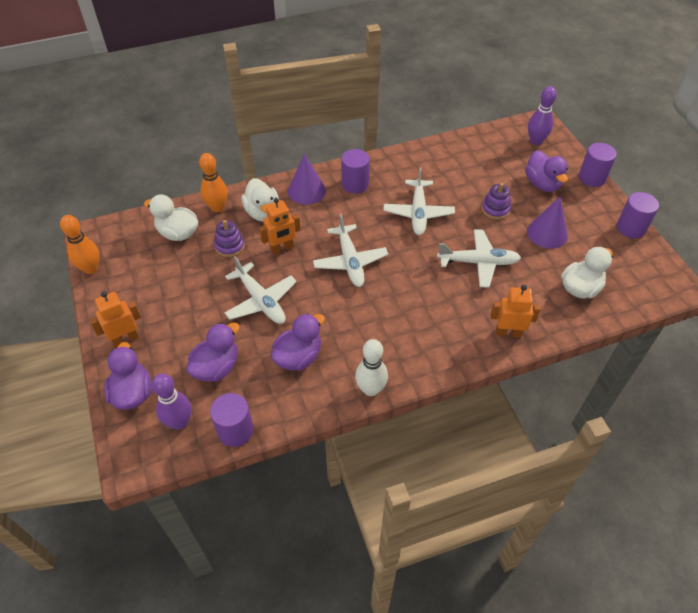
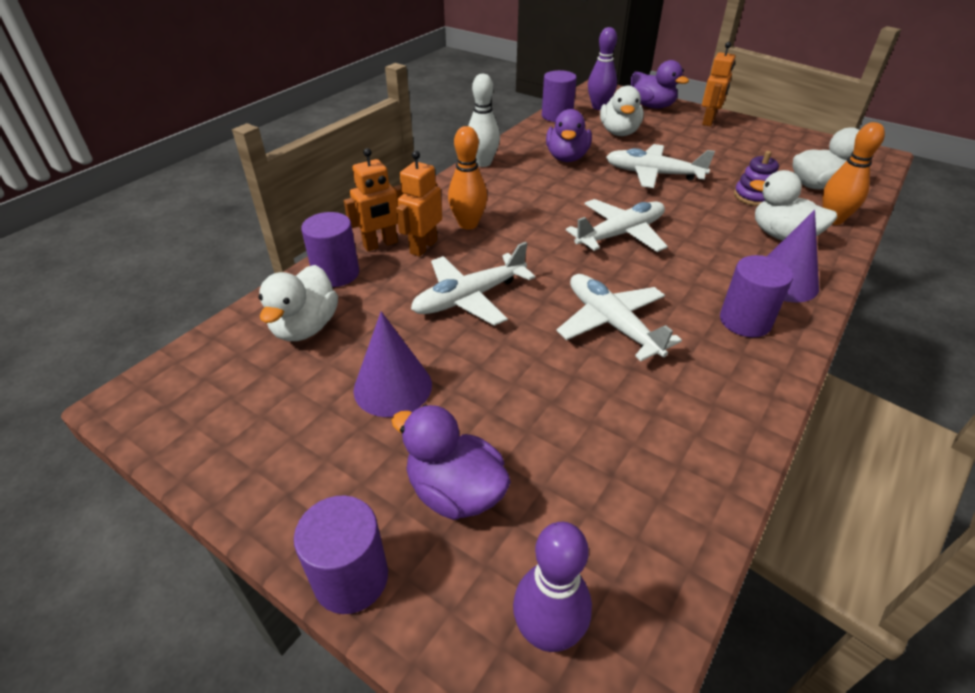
camera: 145 degrees right, 10 degrees down
orange bowling pin [60,215,99,274] -> orange bowling pin moved to [448,126,488,230]
purple duck [186,323,240,382] -> white duck [600,86,644,136]
orange robot [259,198,301,255] -> orange robot moved to [396,151,442,257]
white plane [313,214,388,287] -> white plane turned 105 degrees clockwise [566,199,668,252]
purple stacking toy [482,183,511,220] -> none
purple cylinder [617,192,659,238] -> purple cylinder moved to [301,212,359,287]

